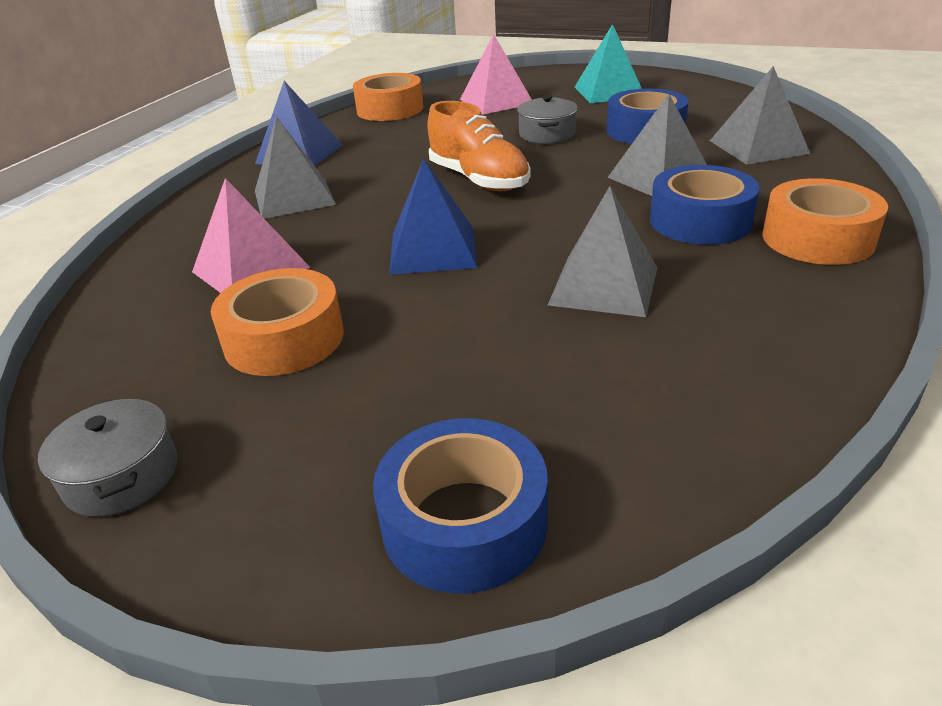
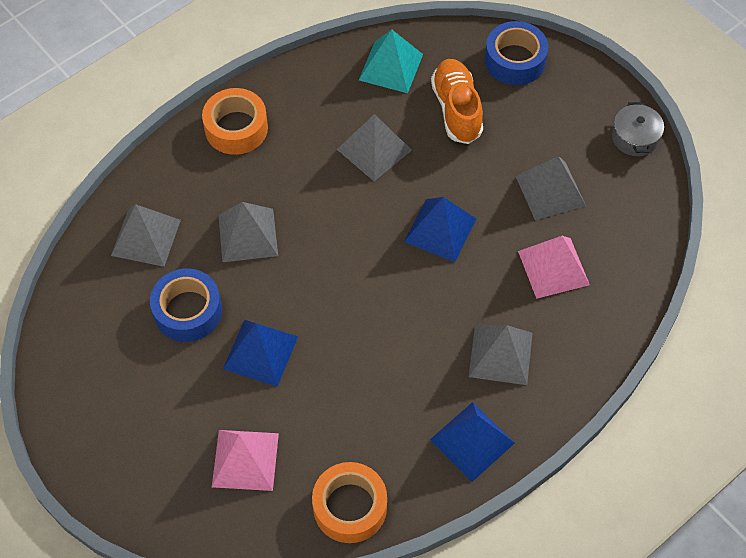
camera: 155 degrees left, 25 degrees up
orange tape [211,268,344,376] -> grey pyramid [516,156,586,220]
orange shoe [428,101,531,191] -> orange shoe moved to [431,59,483,144]
grey pot [517,95,578,144] -> blue pyramid [223,320,298,387]
turquoise pyramid [575,24,642,103] -> turquoise pyramid moved to [359,29,423,93]
blue tape [650,165,759,245] -> none

